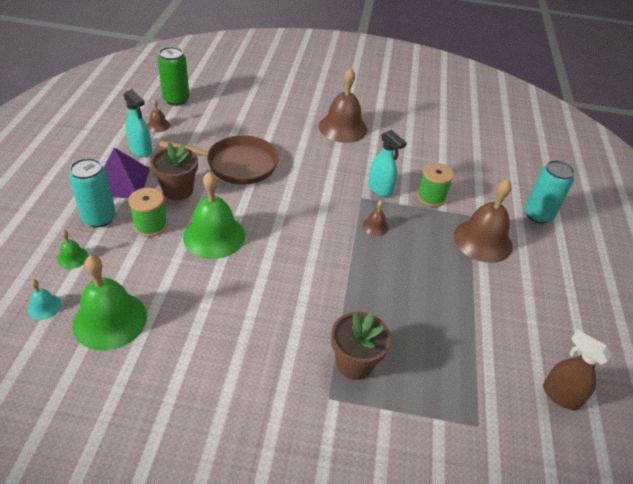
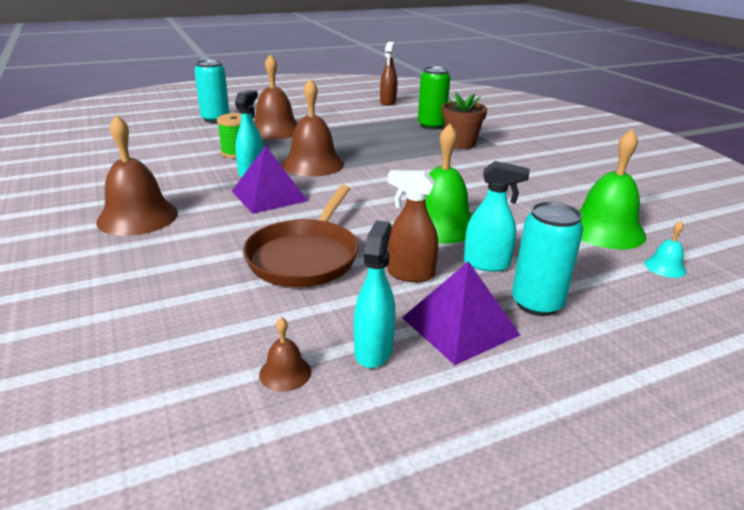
camera: 120 degrees left, 15 degrees down
green bell [57,230,88,269] -> none
green spool [128,188,168,237] -> turquoise spray bottle [464,161,529,272]
brown flower pot [150,142,198,201] -> brown spray bottle [388,170,438,282]
green can [157,47,189,106] -> green can moved to [418,66,450,130]
brown pan [159,135,278,185] -> brown pan turned 135 degrees counterclockwise [243,185,359,287]
brown bell [362,200,389,236] -> brown bell [282,79,344,177], size x2.22
none -> purple pyramid [232,145,308,214]

